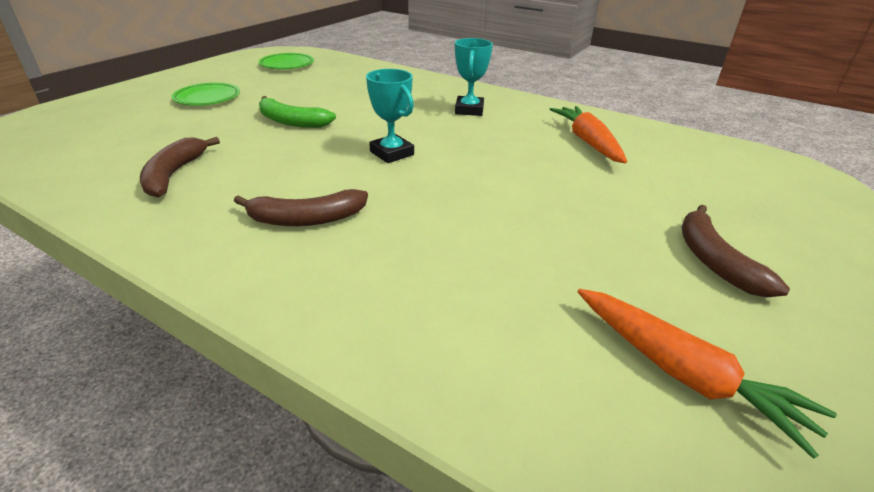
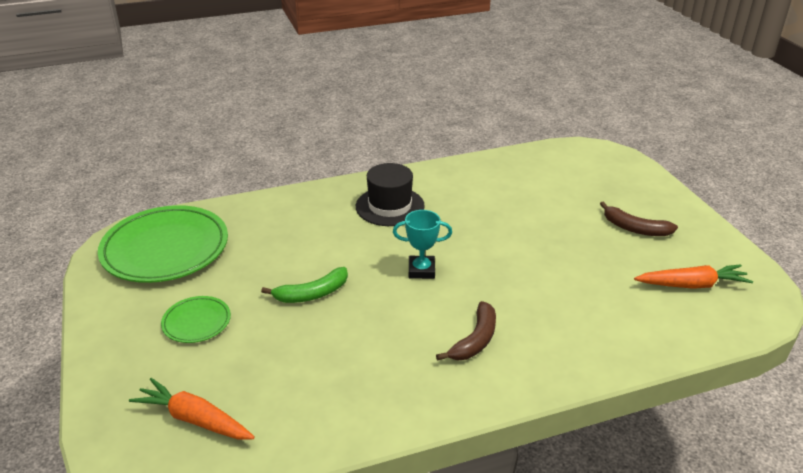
camera: 50 degrees left, 0 degrees up
brown banana [140,137,220,198] -> none
green plate [259,53,314,69] -> green plate [98,205,228,283], size x2.08
turquoise trophy [455,38,493,116] -> black hat [356,163,425,226]
orange carrot [550,106,627,163] -> orange carrot moved to [129,378,255,439]

